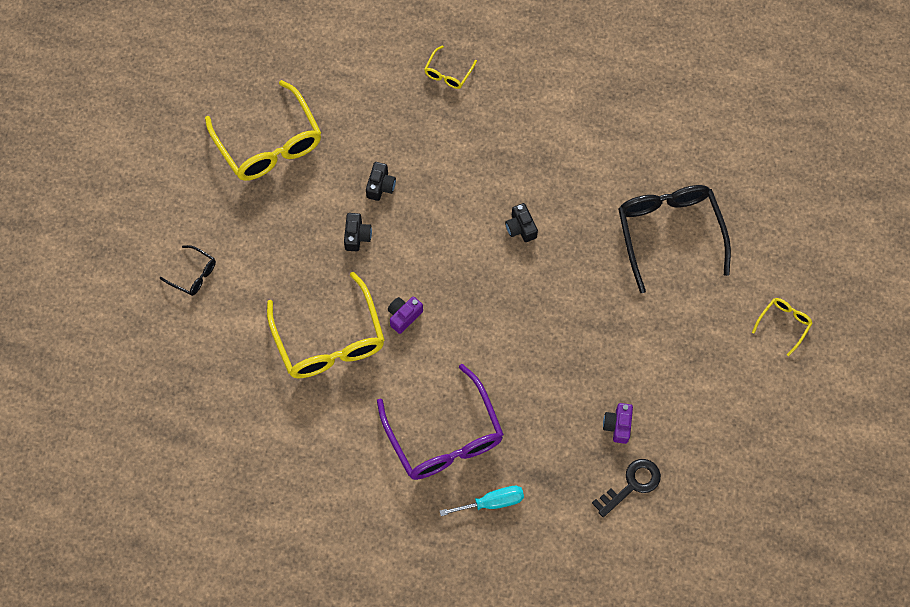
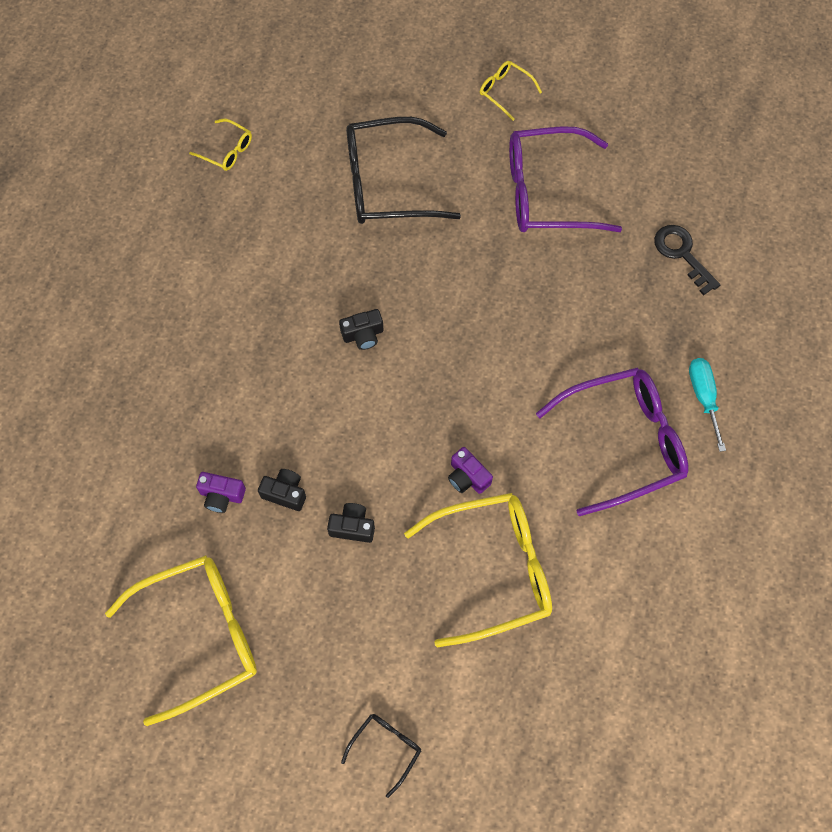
camera: 85 degrees left, 0 degrees up
yellow glasses [424,45,477,89] -> yellow glasses moved to [189,119,252,171]
purple camera [603,403,633,444] -> purple camera moved to [196,472,246,513]
none -> purple glasses [509,126,622,232]

